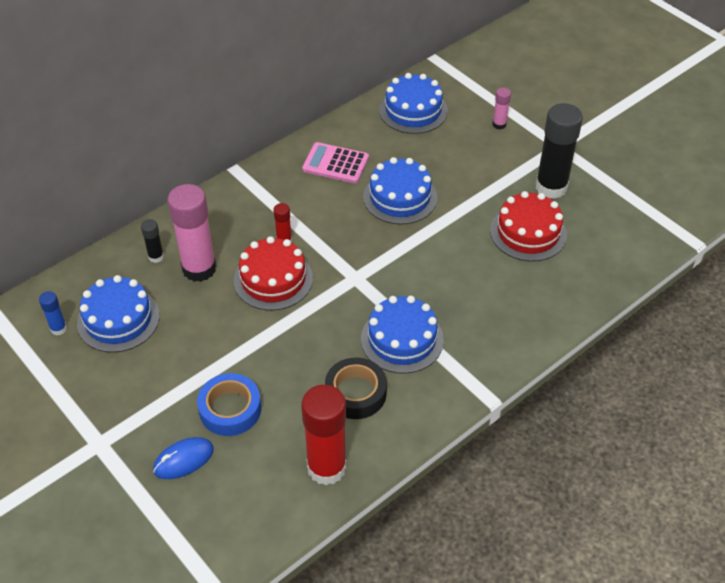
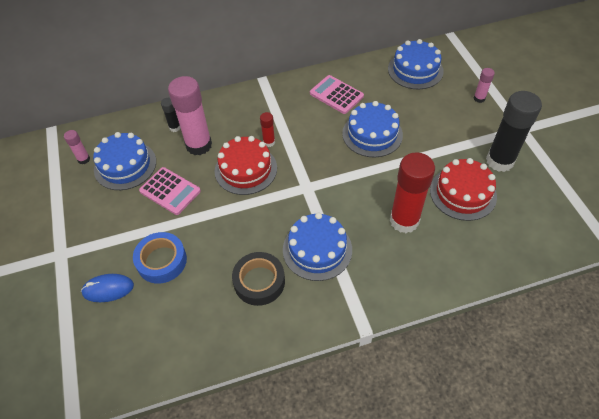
camera: 25 degrees right, 5 degrees up
blue glue stick [39,291,67,335] -> pink glue stick [64,130,90,164]
red glue stick [301,385,347,485] -> red glue stick moved to [390,152,435,233]
none -> pink calculator [139,167,201,215]

